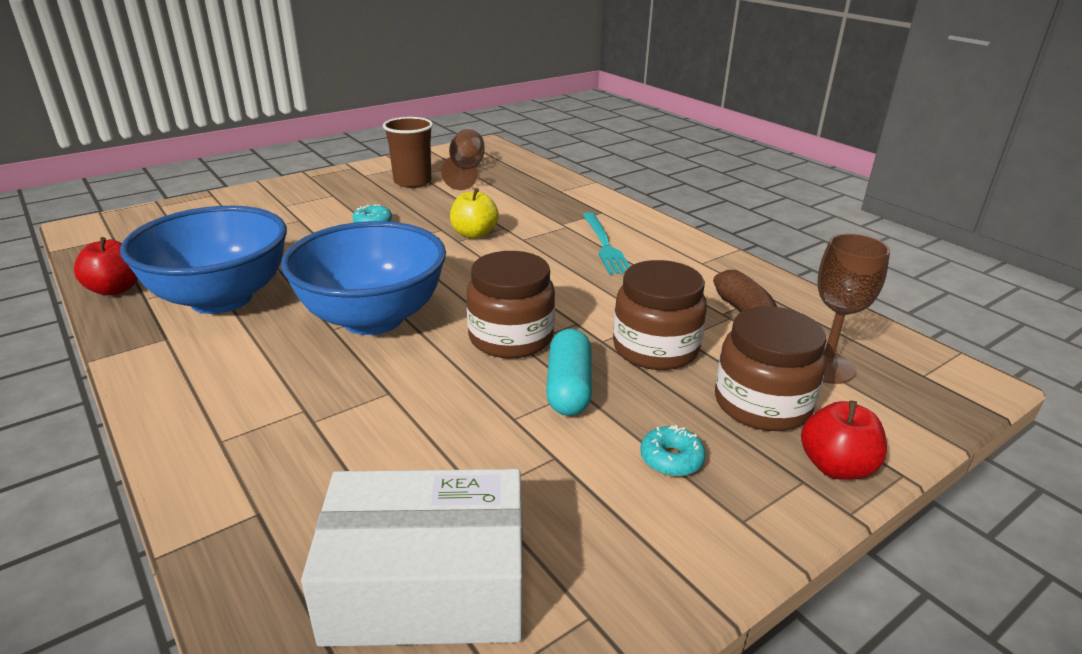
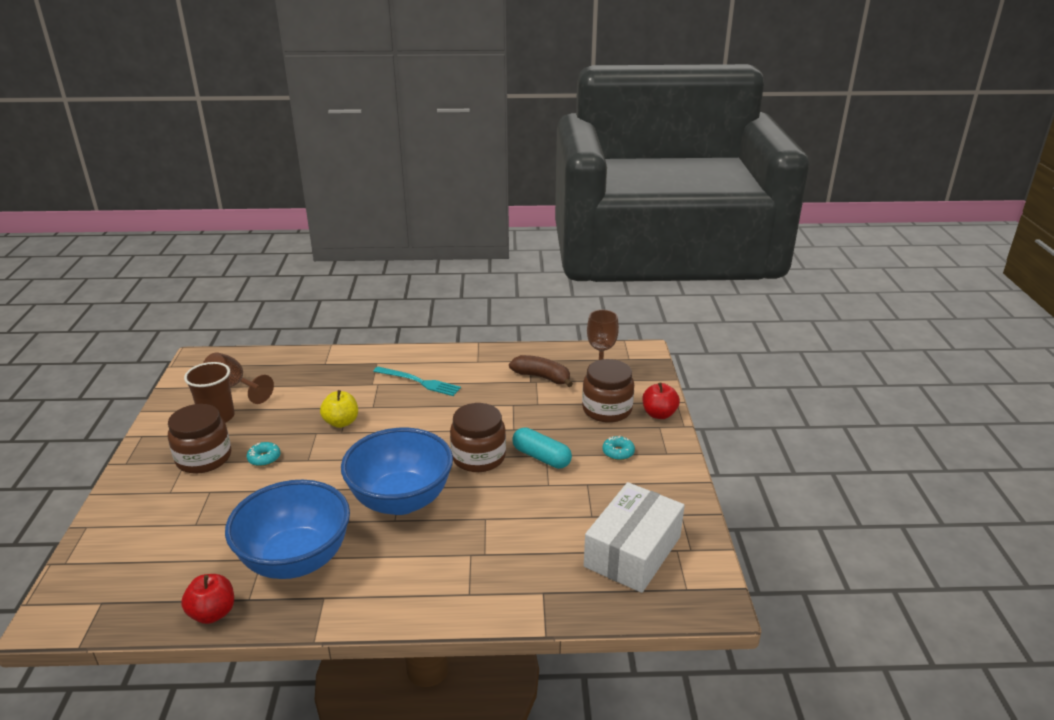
camera: 55 degrees left, 0 degrees up
brown jar [613,260,707,370] -> brown jar moved to [168,404,231,474]

